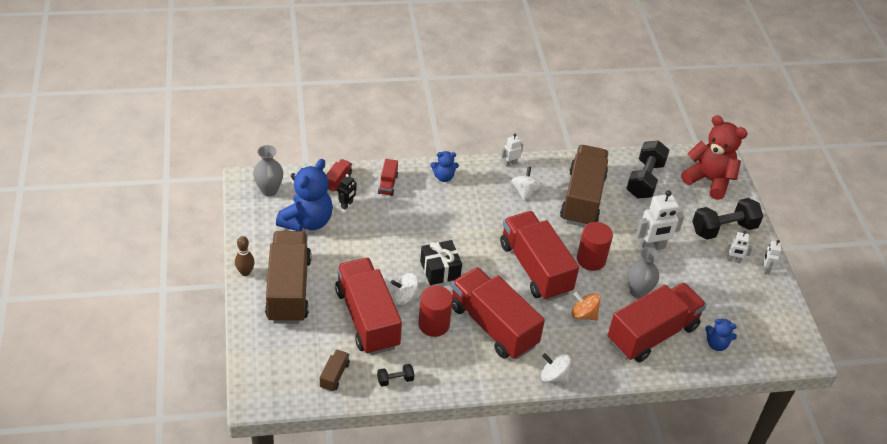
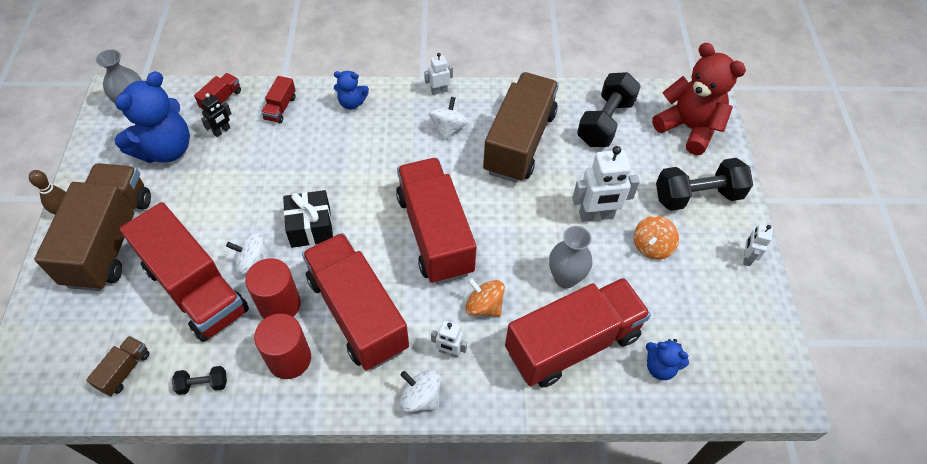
camera: 10 degrees right, 10 degrees up
red truck [335,258,402,355] -> red truck turned 150 degrees clockwise [120,202,249,342]
red cylinder [577,222,613,271] -> red cylinder moved to [254,313,311,379]
white robot [725,231,753,263] -> white robot moved to [431,321,467,358]
none -> orange spinning top [634,216,679,260]

